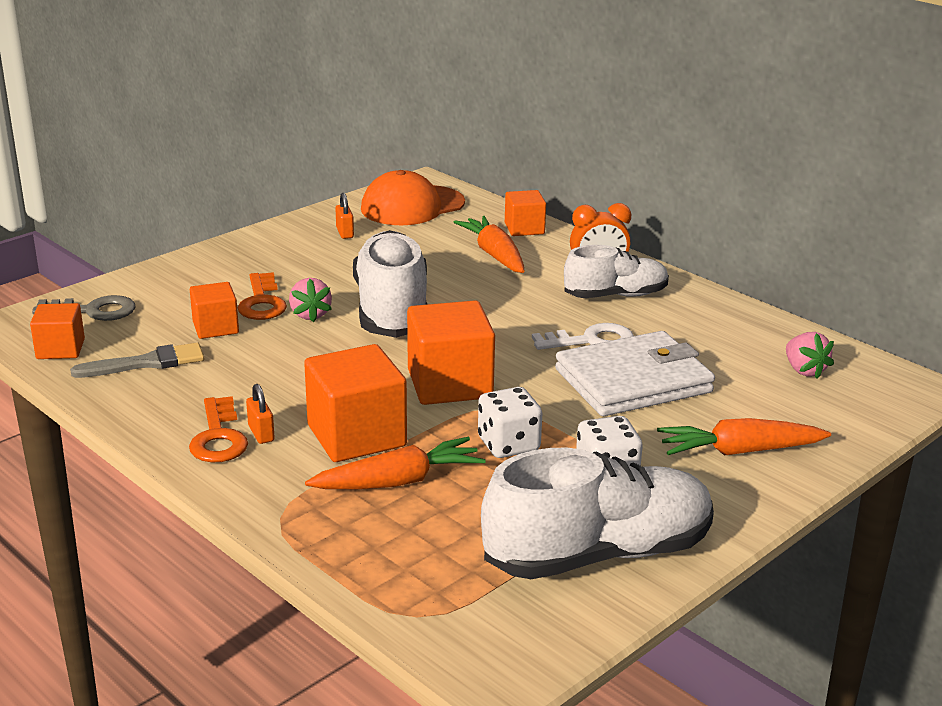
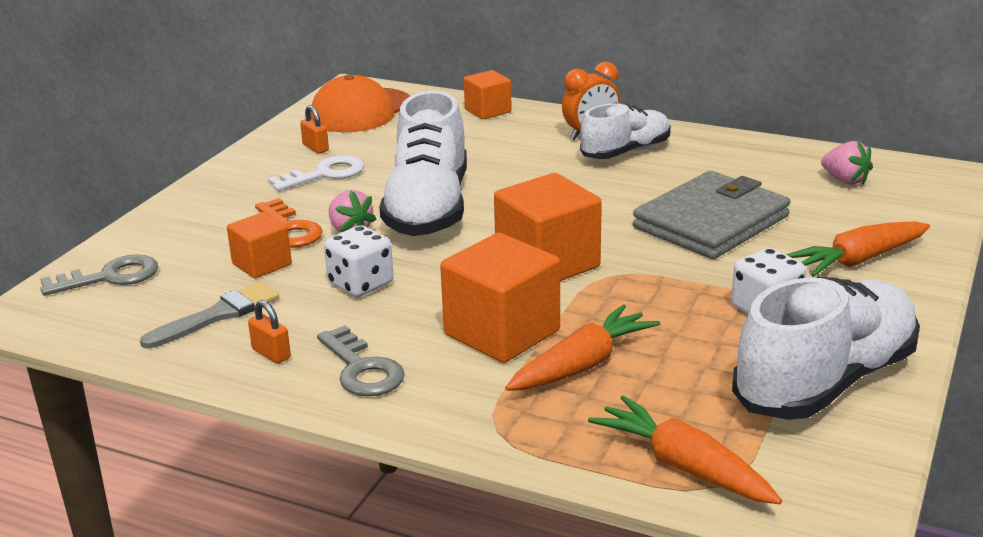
camera: 20 degrees left, 0 degrees up
orange cube [30,303,85,359] -> none
orange key [189,396,248,462] -> grey key [317,325,405,396]
orange padlock [246,384,275,444] -> orange padlock moved to [248,300,291,364]
white shoe [353,230,427,338] -> white shoe turned 150 degrees counterclockwise [379,91,467,236]
orange carrot [454,216,525,273] -> orange carrot moved to [588,395,782,504]
white dice [478,387,542,458] -> white dice moved to [324,225,394,297]
white key [532,323,634,350] -> white key moved to [268,155,364,191]
white wallet [555,331,715,416] -> grey wallet [633,171,790,259]

